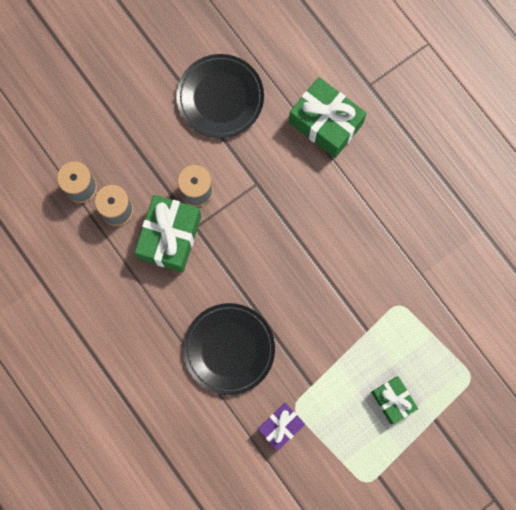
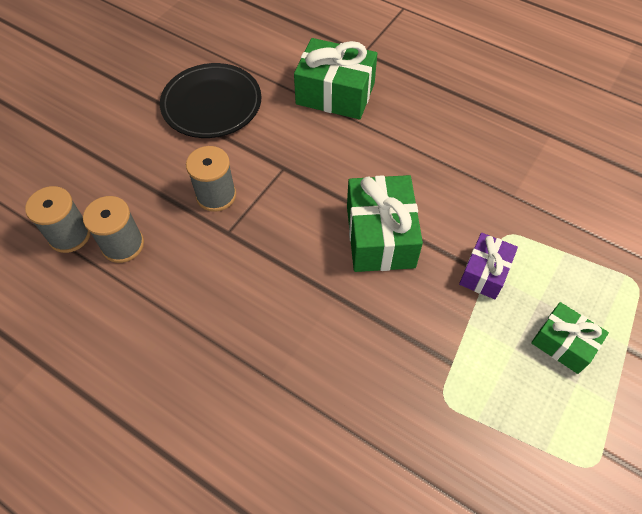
camera: 20 degrees left, 20 degrees down
green gift [135,195,201,272] -> green gift moved to [347,175,423,272]
black plate [183,303,275,395] -> none
purple gift [258,403,305,450] -> purple gift moved to [459,233,518,299]

